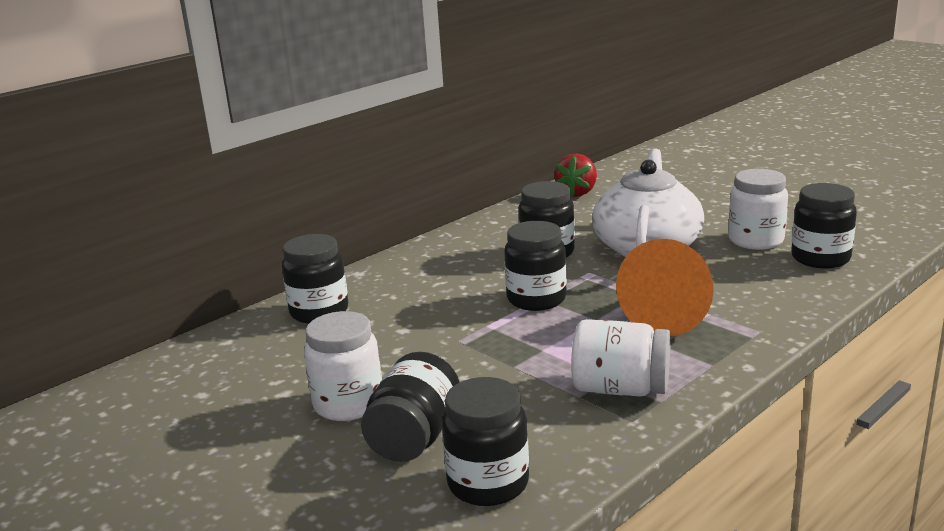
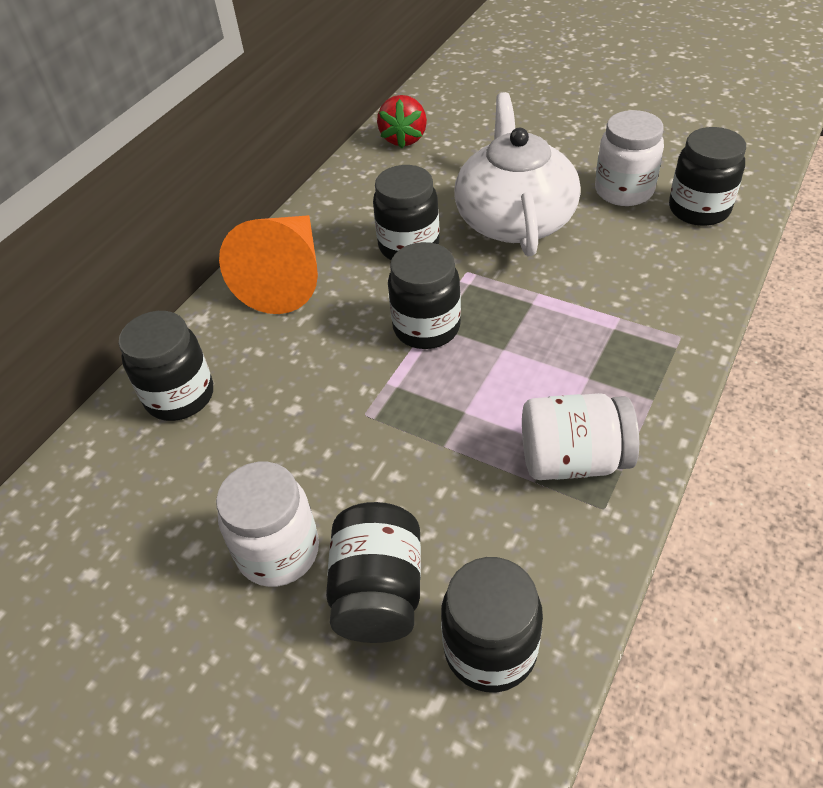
camera: 15 degrees left, 25 degrees up
orange cone [616,239,714,336] -> orange cone moved to [219,215,318,314]

